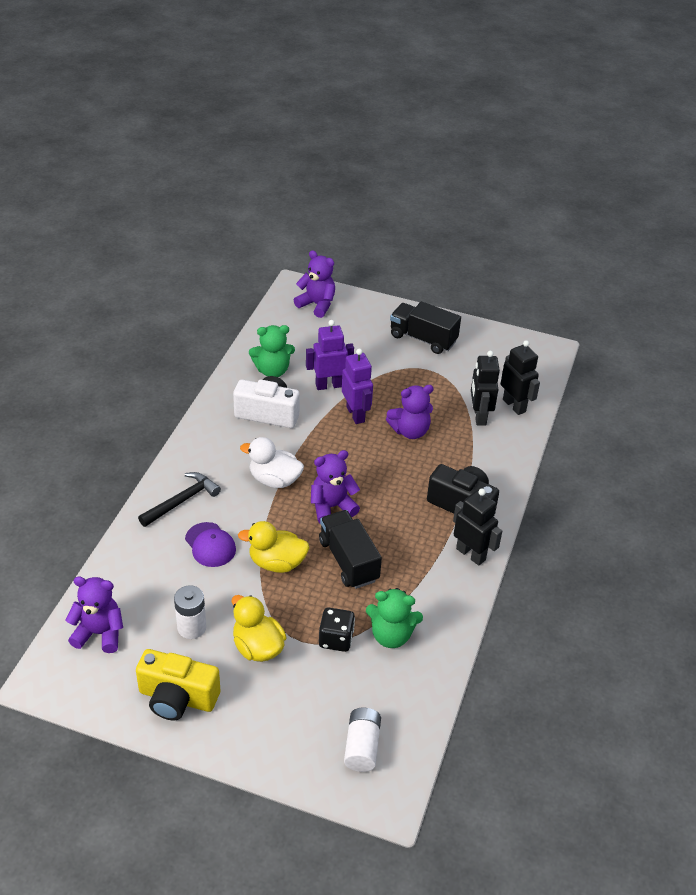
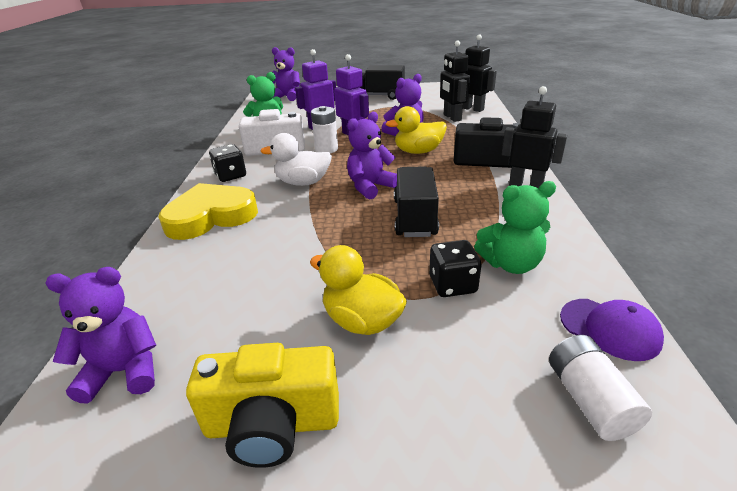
camera: 15 degrees left, 10 degrees down
black hammer [138,472,221,527] -> yellow heart [158,183,258,240]
white battery [174,585,206,639] -> white battery moved to [311,106,338,153]
purple cap [185,522,236,567] -> purple cap moved to [560,299,664,361]
yellow duck [238,521,310,573] -> yellow duck moved to [386,106,447,154]
black truck [319,510,382,589] -> black truck turned 45 degrees clockwise [394,166,439,237]
none -> black dice [209,144,246,182]

